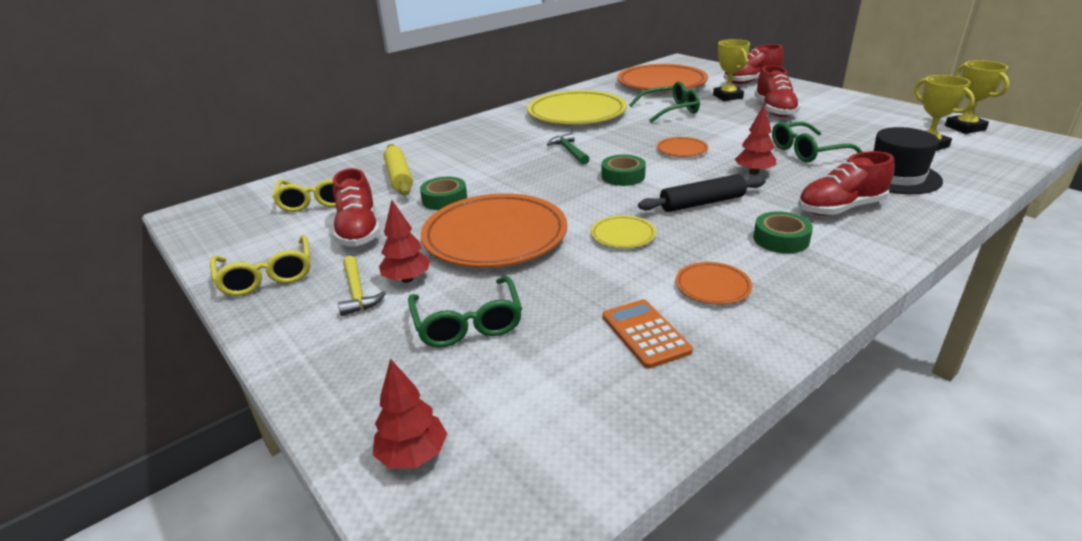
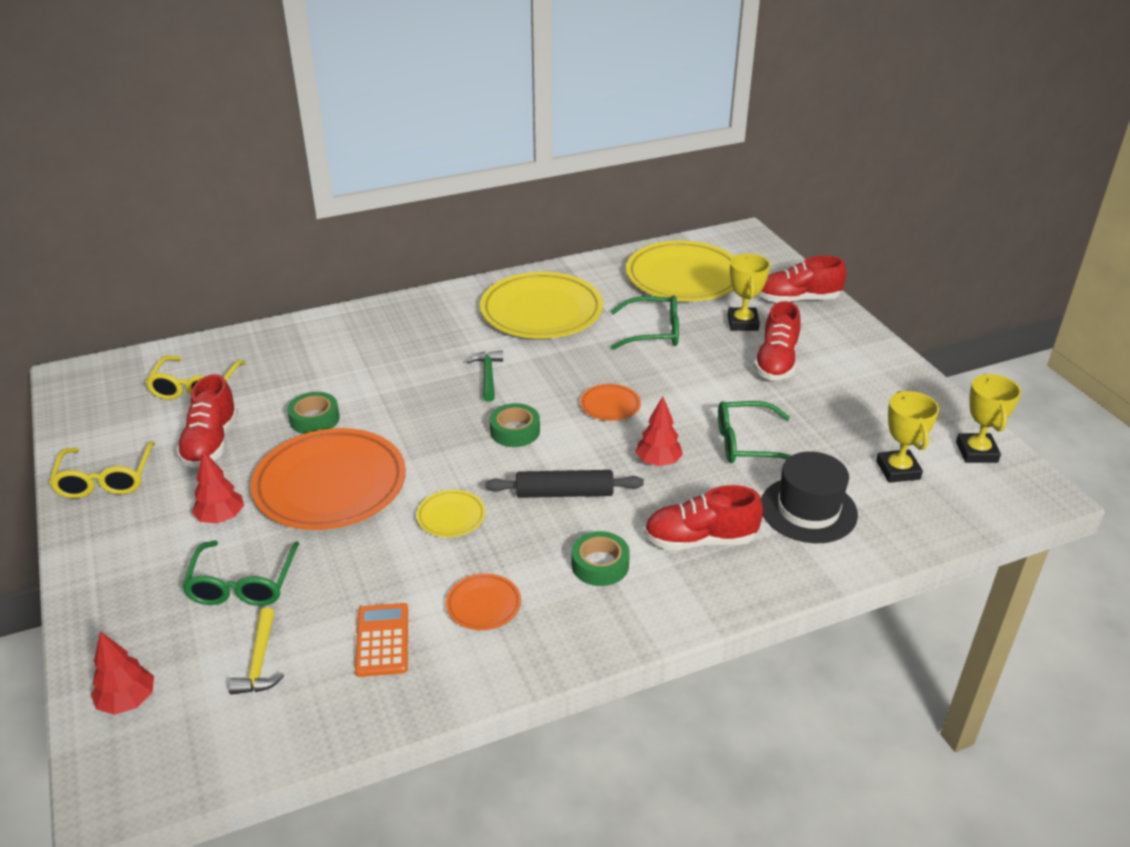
camera: 15 degrees right, 5 degrees up
yellow hammer [338,256,386,316] -> yellow hammer moved to [229,607,284,695]
yellow rolling pin [384,144,413,196] -> none
orange plate [617,64,708,91] -> yellow plate [626,241,734,301]

